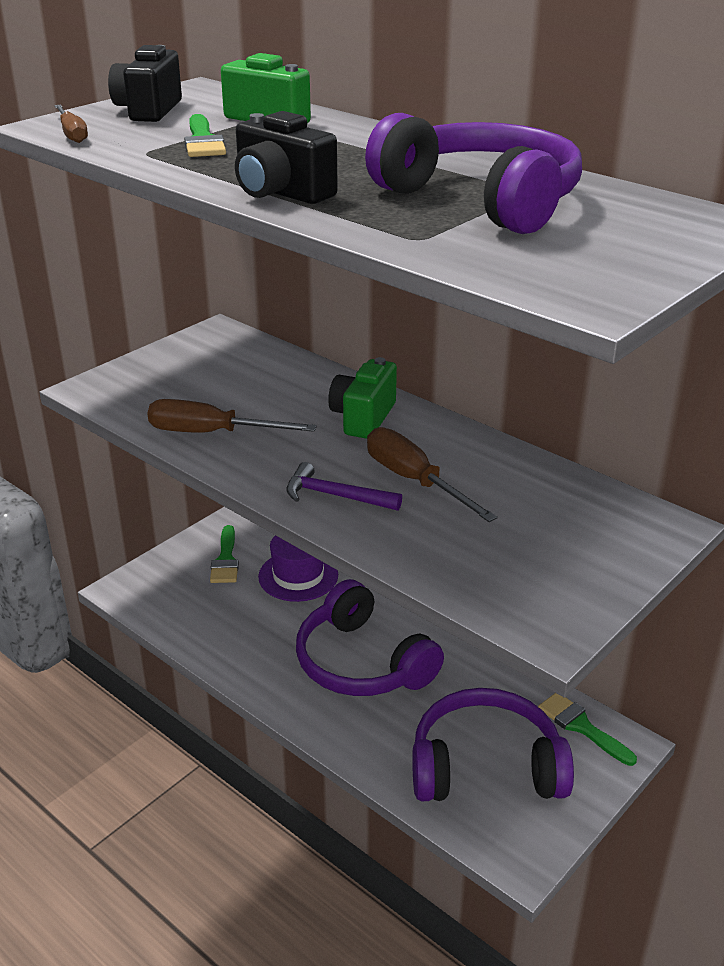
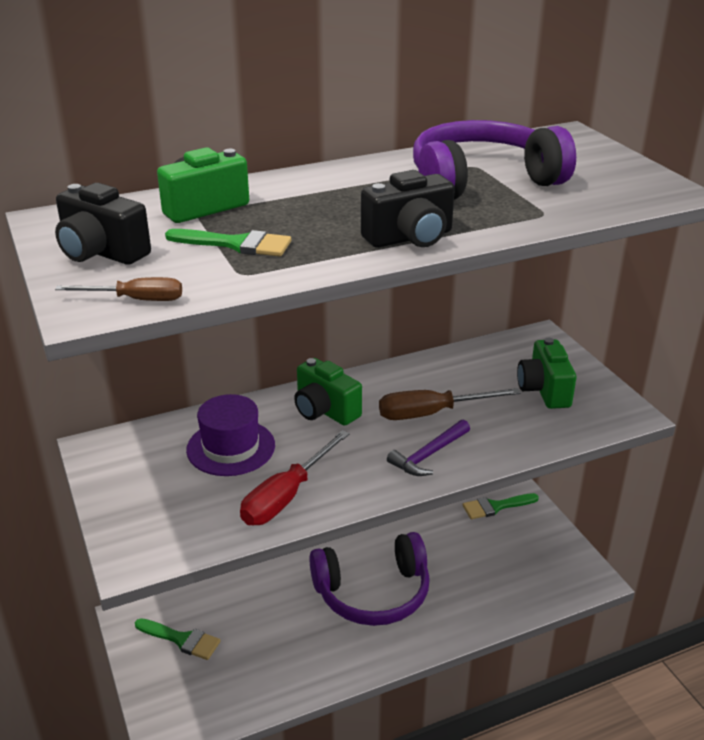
camera: 65 degrees left, 0 degrees up
brown screwdriver [147,399,317,433] -> red screwdriver [240,430,350,525]
purple hat [258,535,338,602] -> purple hat moved to [186,394,275,476]
purple headphones [412,688,574,801] -> none
none -> green camera [517,338,576,409]

